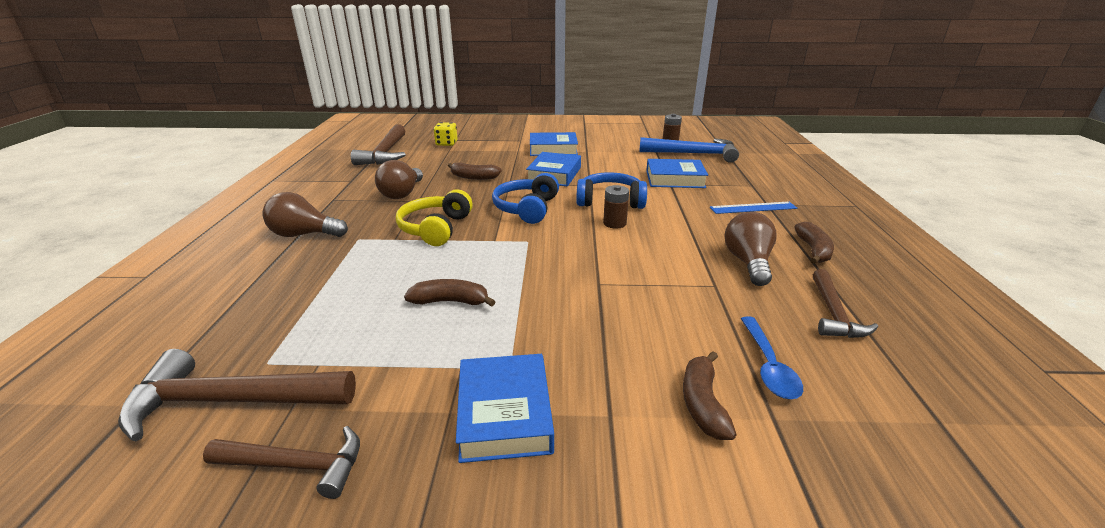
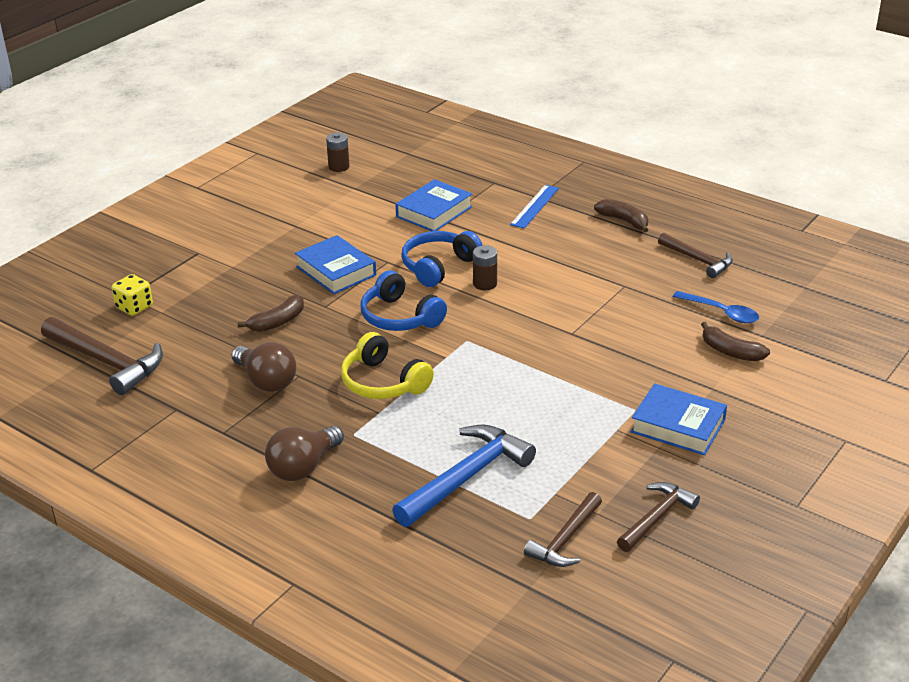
camera: 55 degrees left, 5 degrees up
brown hammer [118,349,356,441] -> brown hammer [524,492,602,567], size x0.63
brown banana [404,279,495,307] -> none
blue book [530,132,578,156] -> none
blue hammer [639,137,739,163] -> blue hammer moved to [392,425,536,527]
brown light bulb [724,212,777,286] -> none

